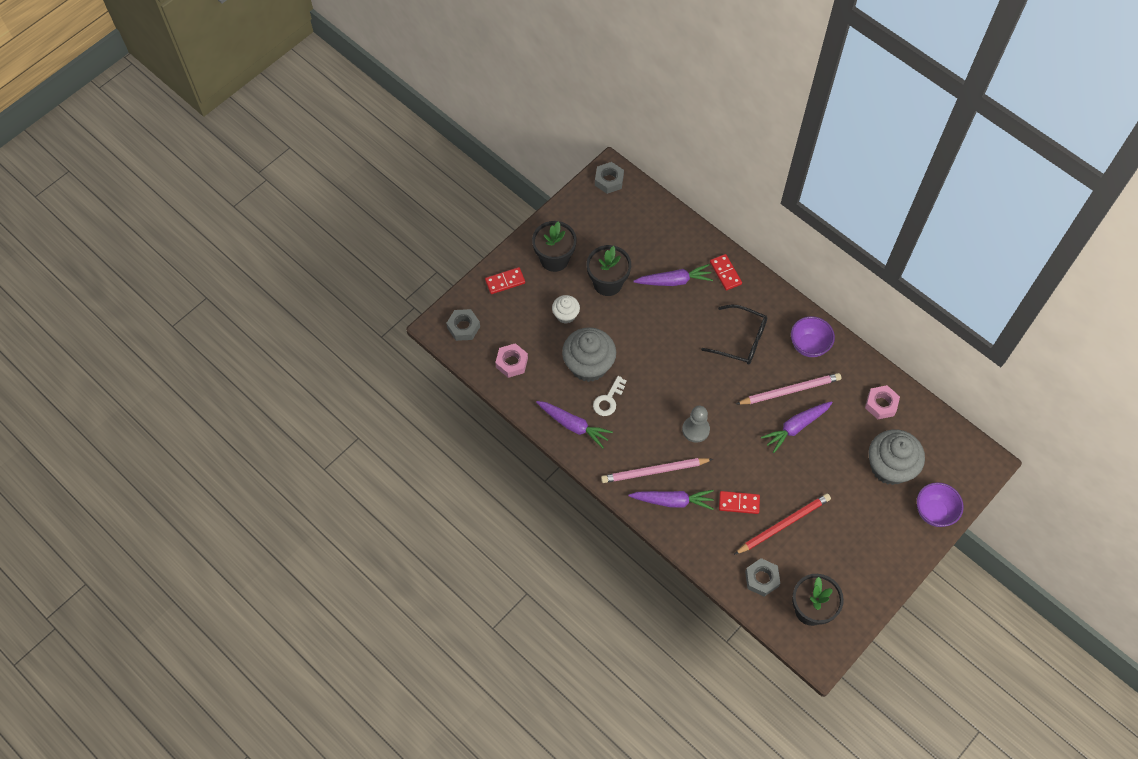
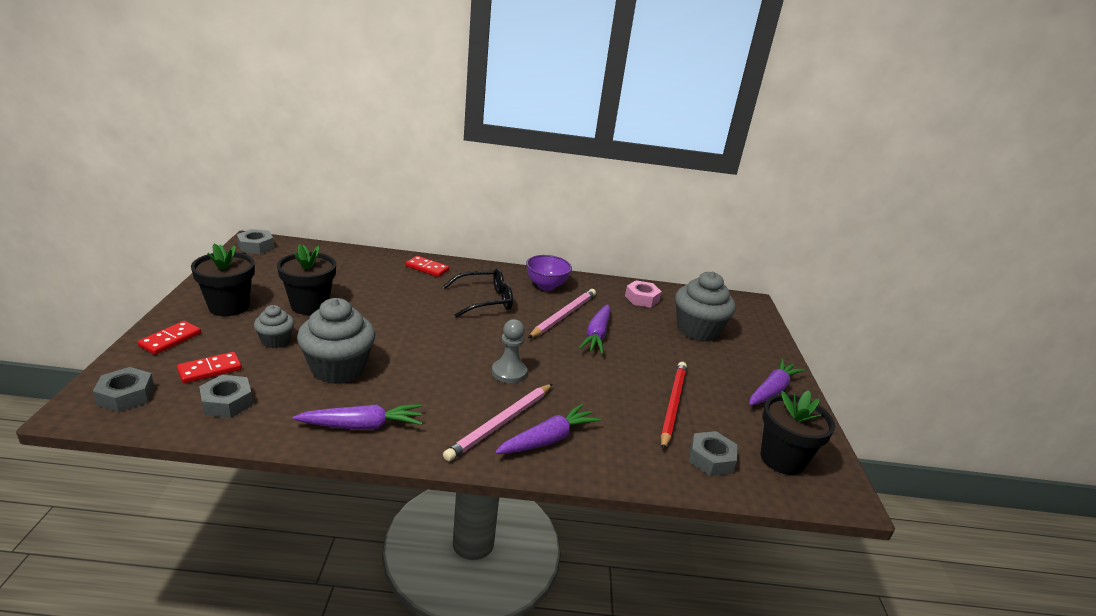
camera: 45 degrees left, 35 degrees down
pink nut [495,343,528,378] -> grey nut [199,375,253,418]
white cupcake [552,295,580,324] -> grey cupcake [254,305,294,348]
white key [593,376,627,416] -> none
purple carrot [633,264,713,286] -> purple carrot moved to [749,359,805,405]
red domino [719,491,760,514] -> red domino moved to [177,352,242,383]
purple bowl [917,482,964,527] -> none

